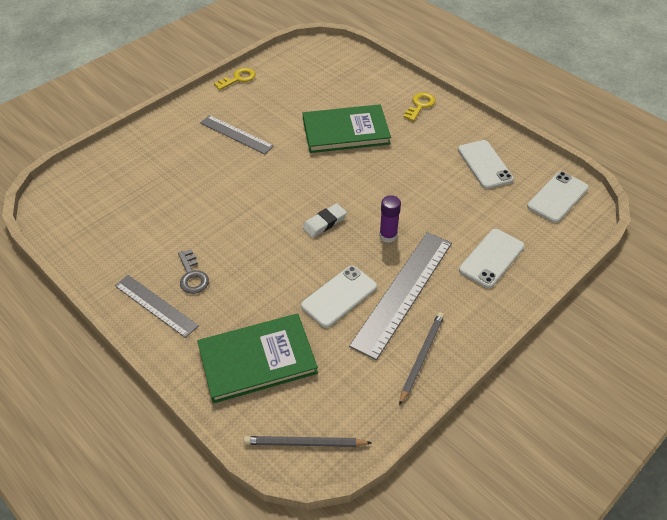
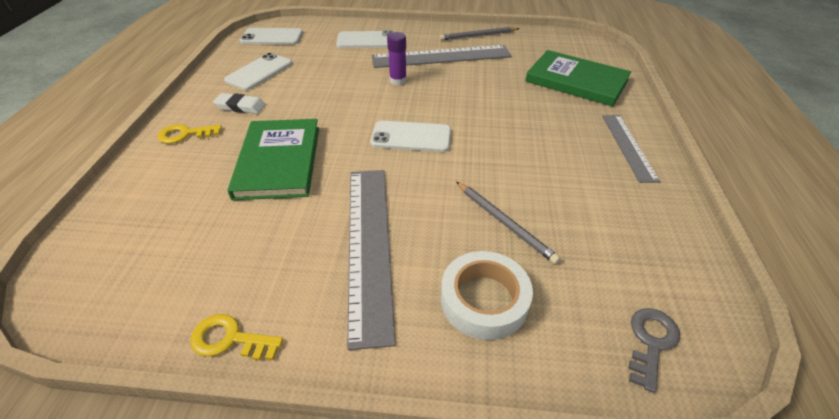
camera: 130 degrees left, 5 degrees down
grey key [178,249,209,294] -> grey key moved to [629,308,680,393]
grey ruler [200,115,274,154] -> grey ruler [347,170,396,350], size x1.65
grey pencil [244,436,372,447] -> grey pencil moved to [456,182,560,264]
white phone [301,266,377,328] -> white phone moved to [370,121,451,152]
white eraser [302,203,347,238] -> white eraser moved to [213,93,266,114]
green book [303,104,391,153] -> green book turned 45 degrees clockwise [227,119,319,200]
none -> white tape [441,251,533,340]

